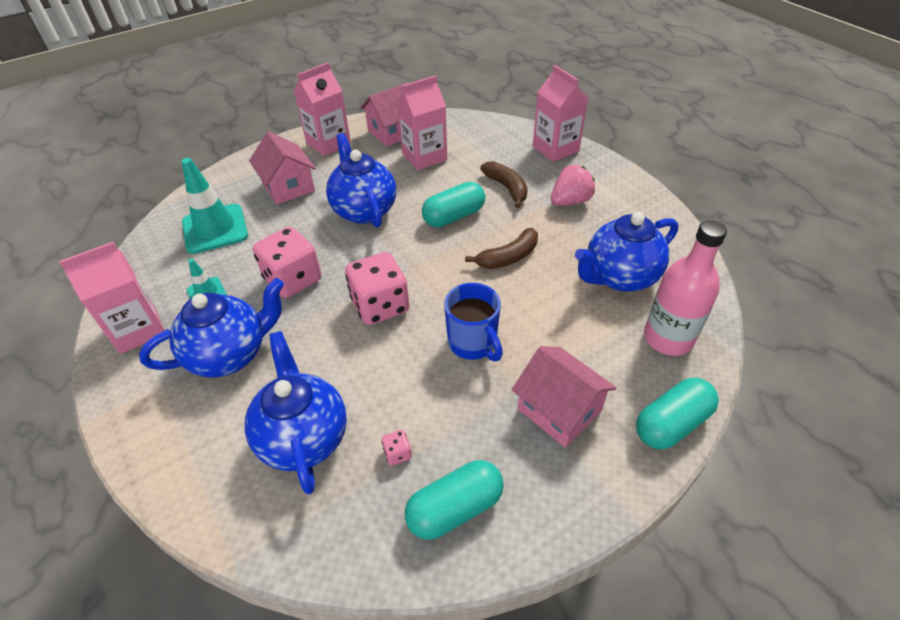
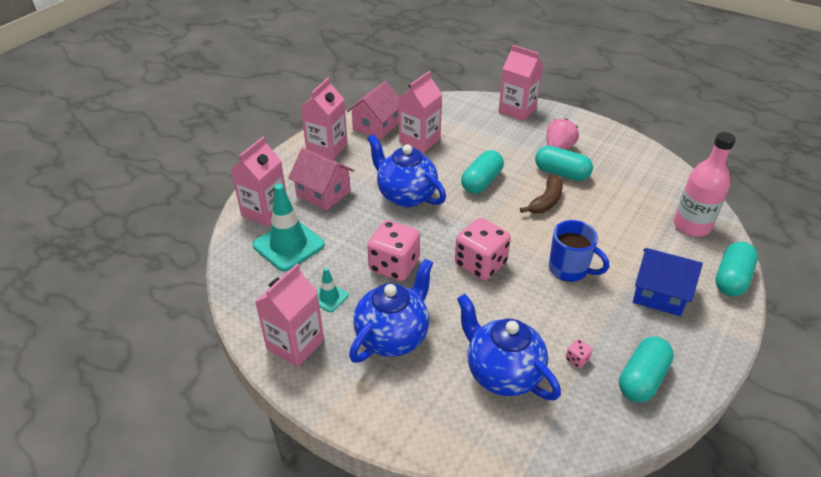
camera: 25 degrees left, 5 degrees down
brown banana [480,161,528,208] -> none
pink house [512,346,617,447] -> blue house [633,248,703,316]
blue teapot [575,212,678,292] -> none
none -> pink carton [231,136,286,227]
none -> turquoise capsule [535,146,593,181]

